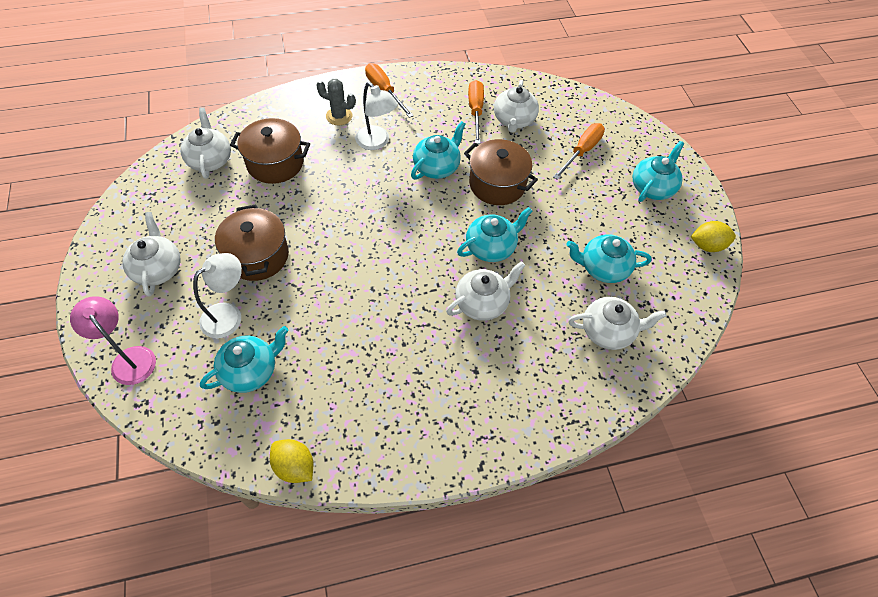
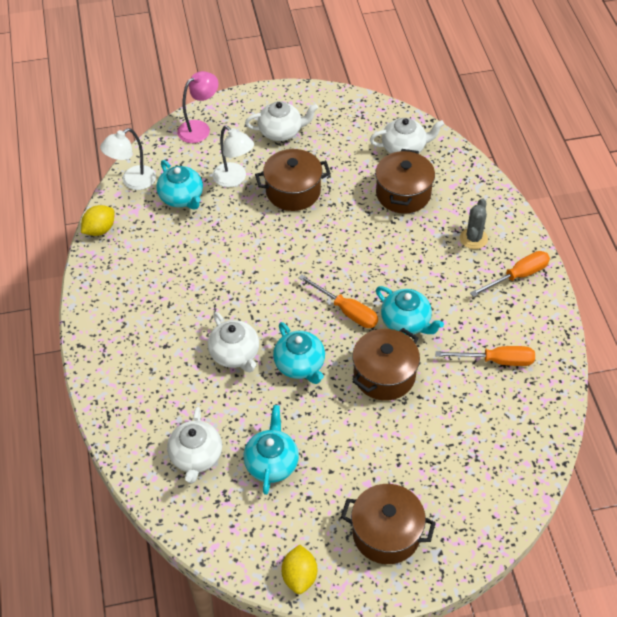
camera: 95 degrees right, 5 degrees down
white lamp [355,82,398,150] -> white lamp moved to [100,128,156,190]
white teapot [494,80,539,133] -> none
orange screwdriver [553,123,605,180] -> orange screwdriver moved to [299,275,378,328]
turquoise teapot [632,141,684,202] -> brown pot [341,484,436,564]

